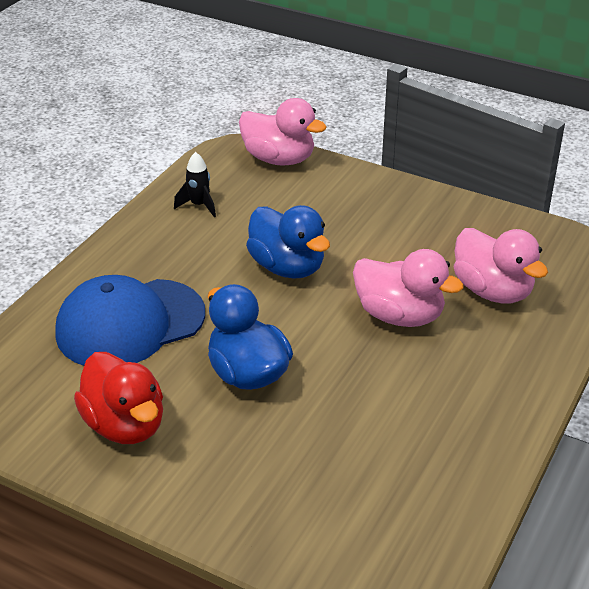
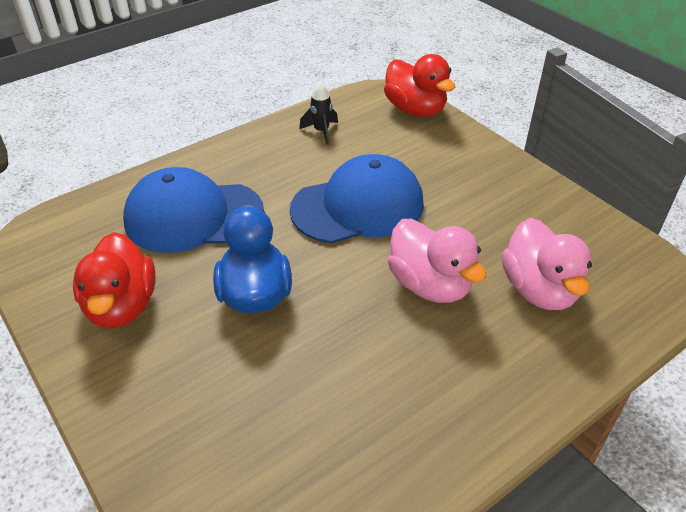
camera: 25 degrees right, 5 degrees up
pink duck [239,98,327,166] -> red duck [384,54,456,117]
blue duck [246,205,330,279] -> blue cap [290,154,424,244]

